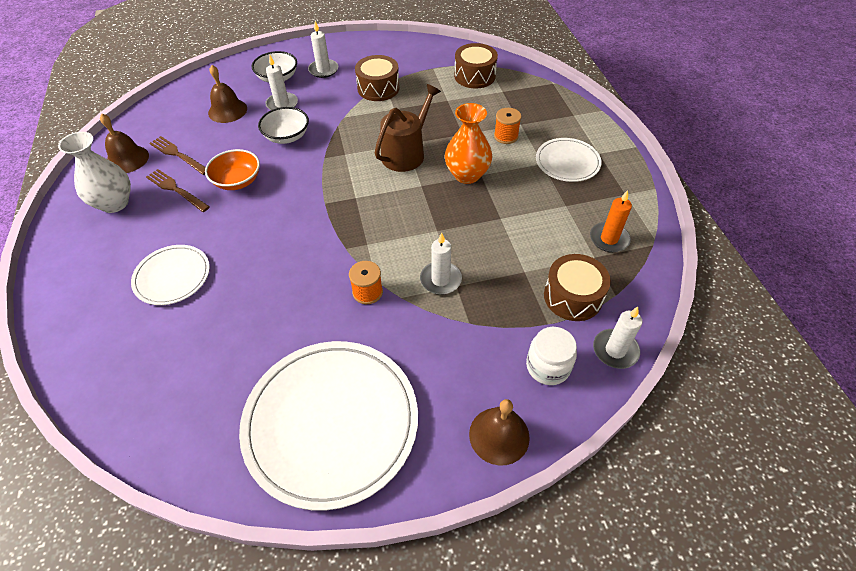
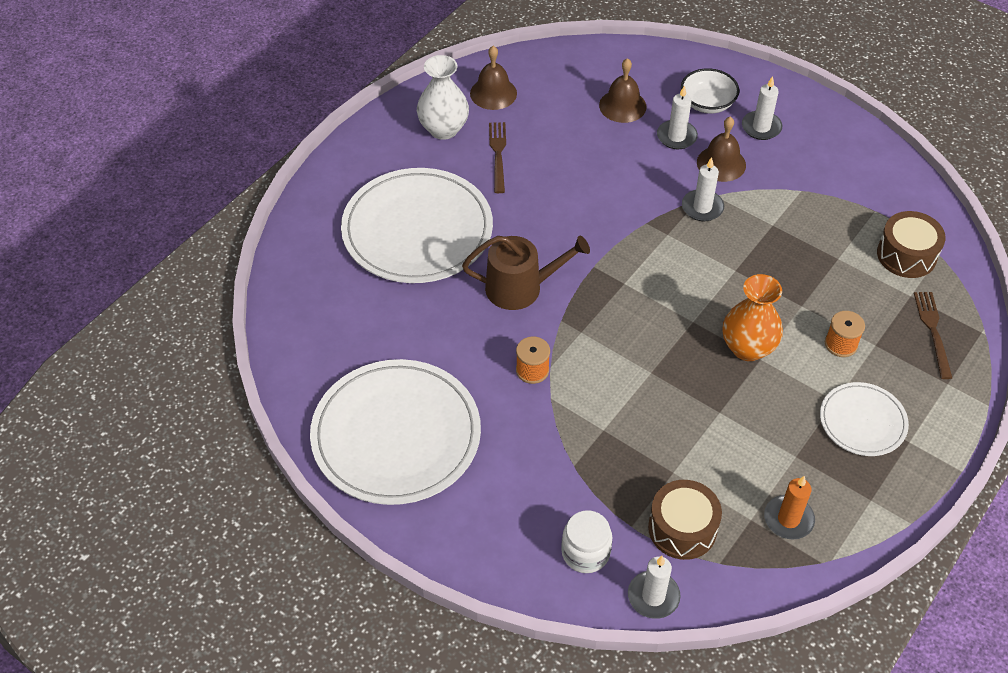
camera: 50 degrees right, 0 degrees up
white plate [131,245,210,305] -> white plate [341,168,493,283], size x1.93
brown fork [149,136,206,175] -> brown fork moved to [914,292,952,379]
orange bowl [205,149,260,190] -> none
white bowl [258,107,309,144] -> none
brown drum [355,55,400,101] -> none
brown watering can [375,84,441,172] -> brown watering can moved to [462,236,590,310]
white candle [420,232,462,295] -> white candle moved to [682,157,724,221]
brown bell [469,399,530,466] -> brown bell moved to [697,117,746,182]

